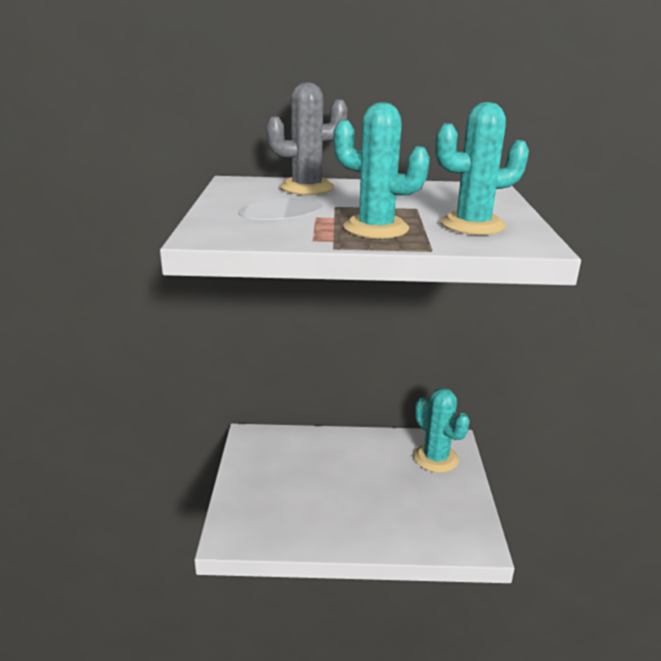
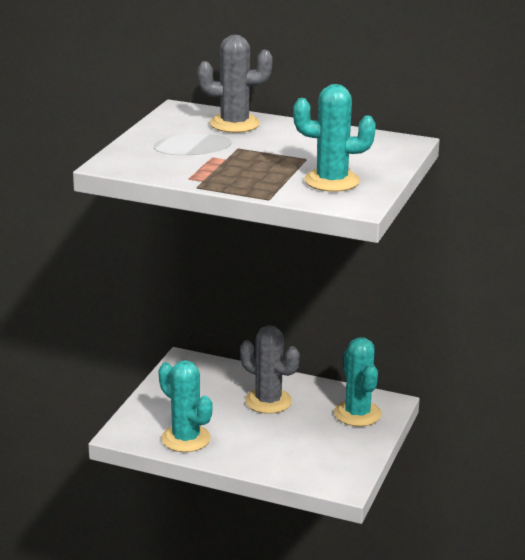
camera: 20 degrees right, 0 degrees up
turquoise cactus [333,102,430,239] -> turquoise cactus moved to [158,360,213,452]
none -> grey cactus [240,325,299,414]

